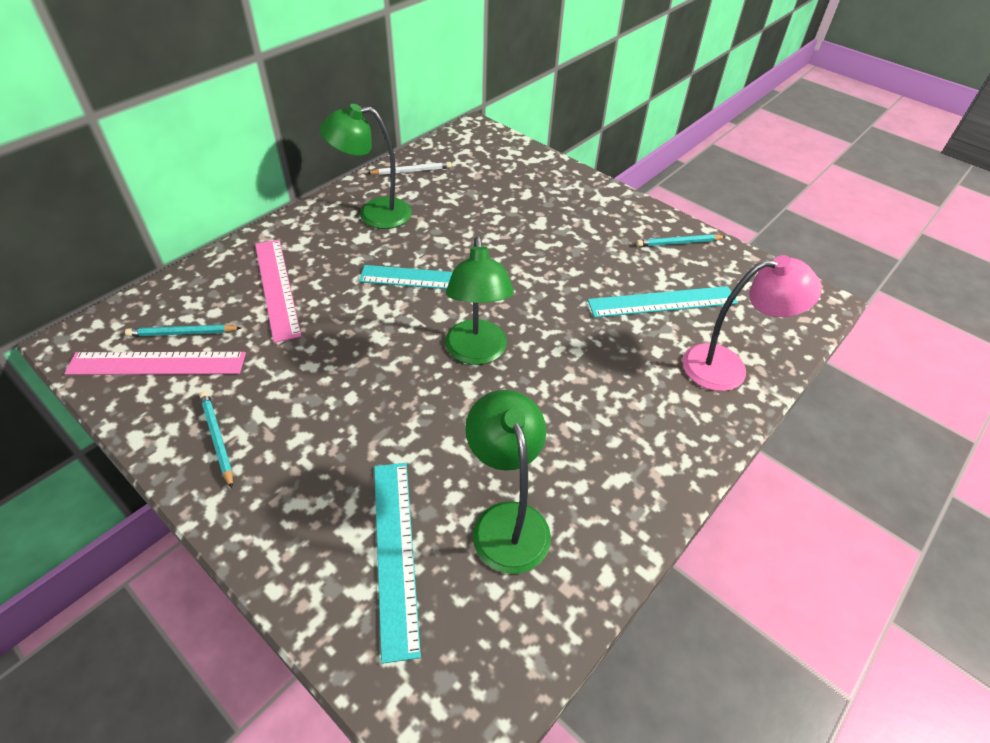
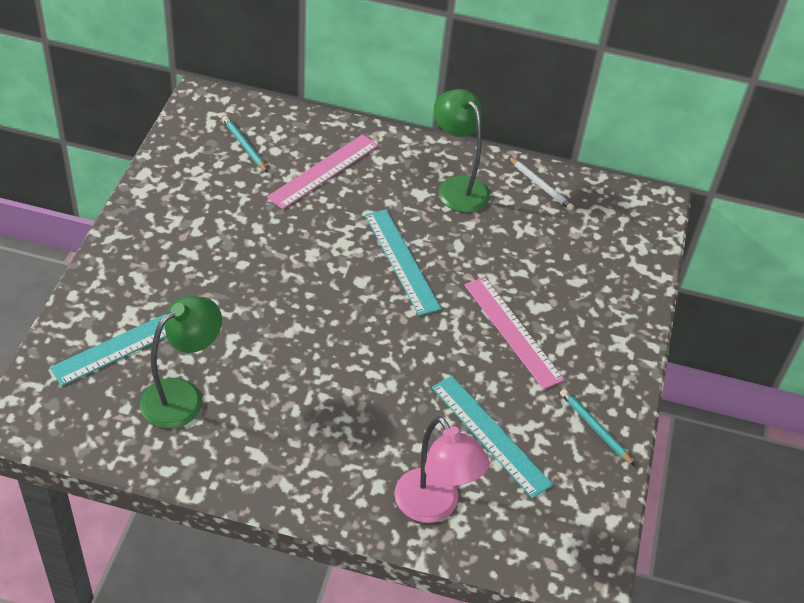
camera: 60 degrees right, 0 degrees up
pink ruler [64,352,246,375] -> pink ruler moved to [464,277,565,390]
turquoise pencil [200,391,233,488] -> none
green lamp [445,236,514,365] -> none

